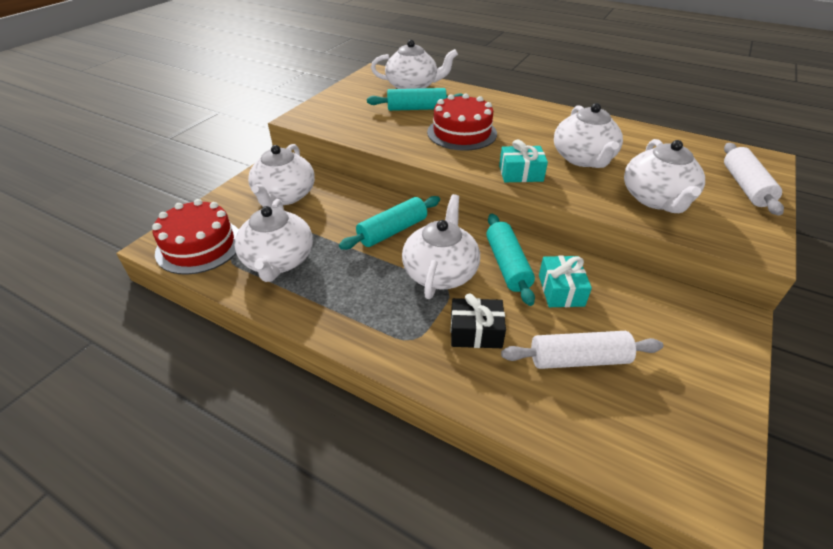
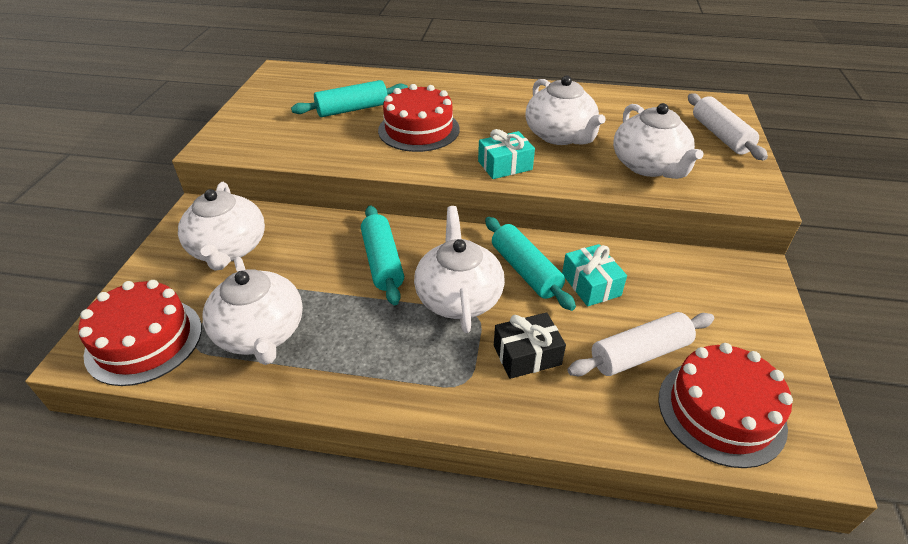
camera: 20 degrees left, 0 degrees up
turquoise rolling pin [339,196,440,250] -> turquoise rolling pin turned 45 degrees counterclockwise [361,205,404,305]
white teapot [371,40,458,89] -> none
none -> red cake [658,343,793,468]

